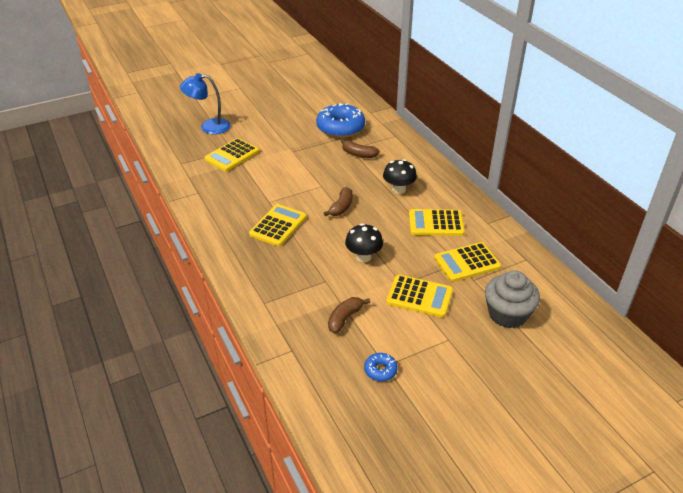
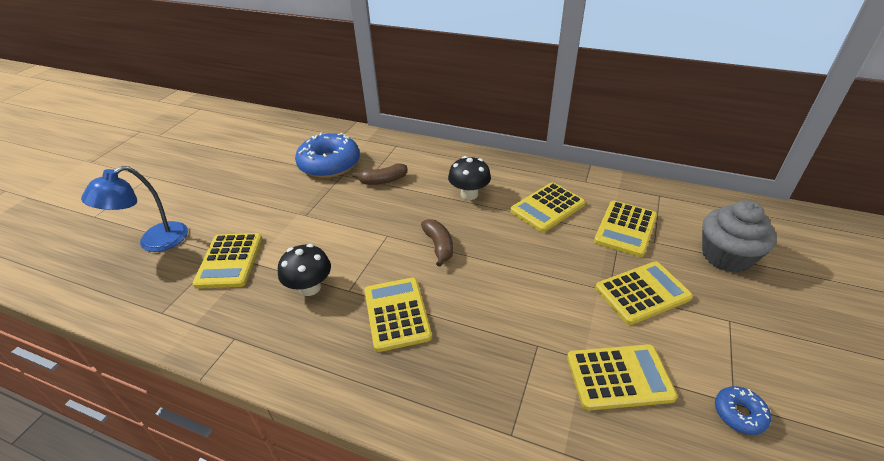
camera: 40 degrees left, 0 degrees up
brown banana [328,297,370,334] -> yellow calculator [567,344,677,410]
black mushroom [345,223,383,262] -> black mushroom moved to [278,244,331,296]

